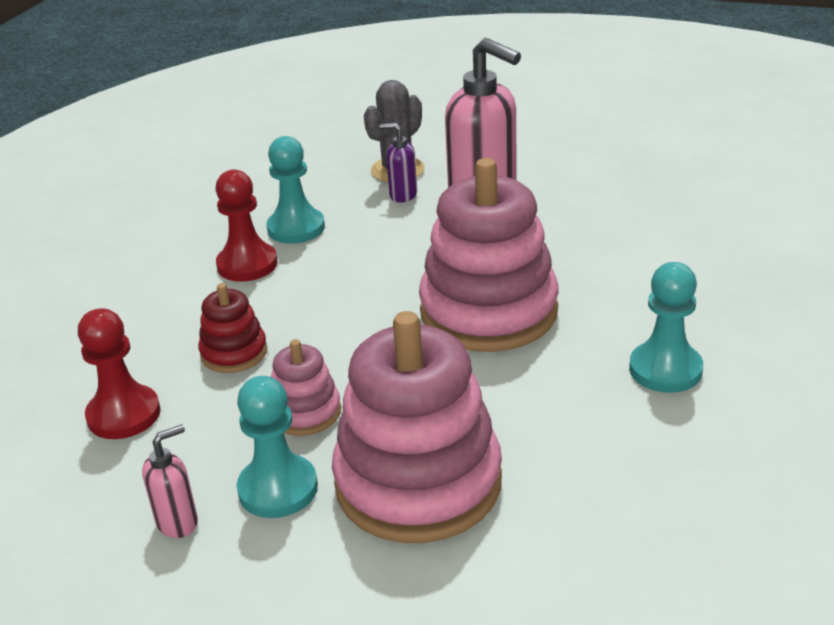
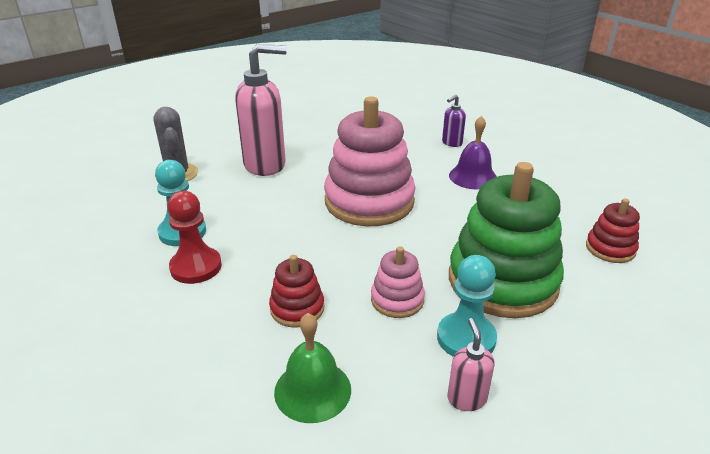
camera: 60 degrees left, 0 degrees up
red pawn [78,308,161,439] -> green bell [274,313,351,423]
pink stacking toy [332,311,502,543] -> green stacking toy [449,162,564,318]
purple soap dispenser [379,123,417,203] -> purple soap dispenser moved to [442,95,466,147]
turquoise pawn [629,262,703,393] -> purple bell [449,116,497,190]
none -> red stacking toy [586,198,640,263]

